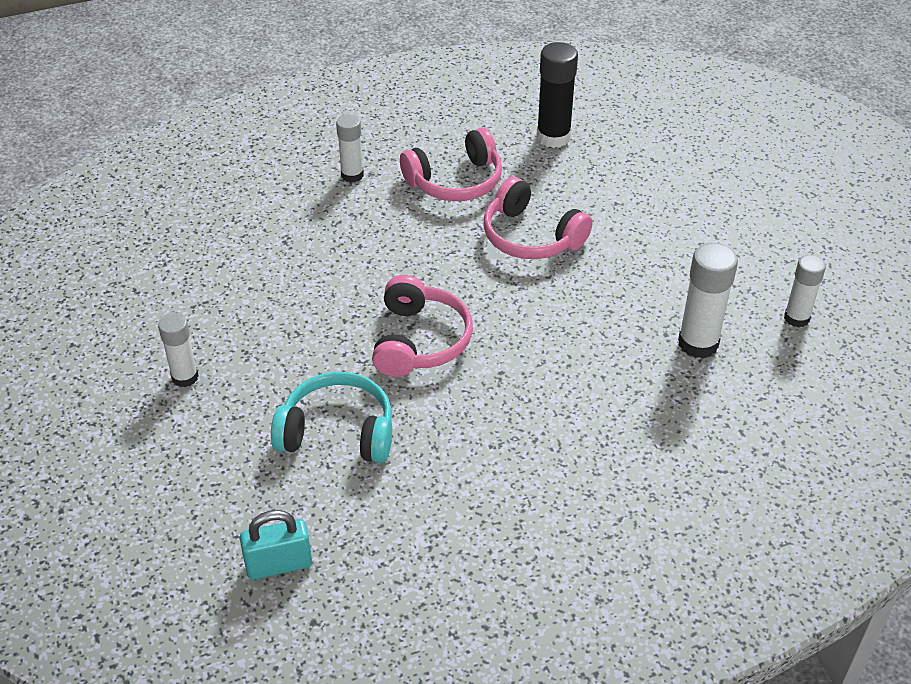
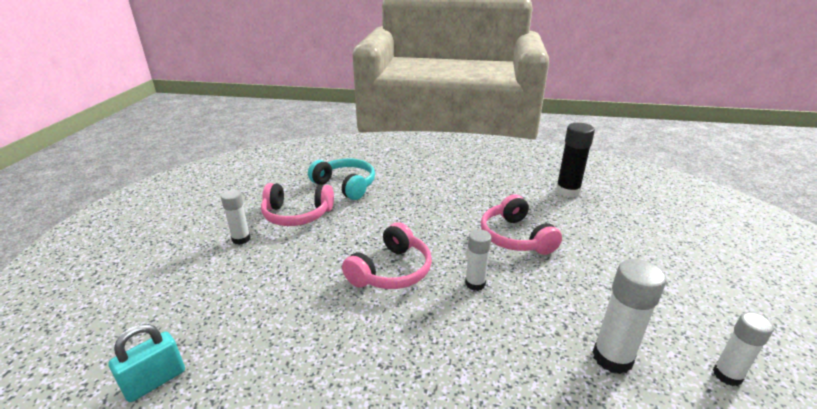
camera: 30 degrees right, 15 degrees down
turquoise padlock [240,510,312,580] -> turquoise padlock turned 60 degrees counterclockwise [108,324,185,402]
turquoise headphones [271,372,392,463] -> turquoise headphones moved to [308,159,375,200]
white glue stick [336,114,364,183] -> white glue stick moved to [465,229,491,291]
pink headphones [400,128,502,201] -> pink headphones moved to [261,183,334,226]

